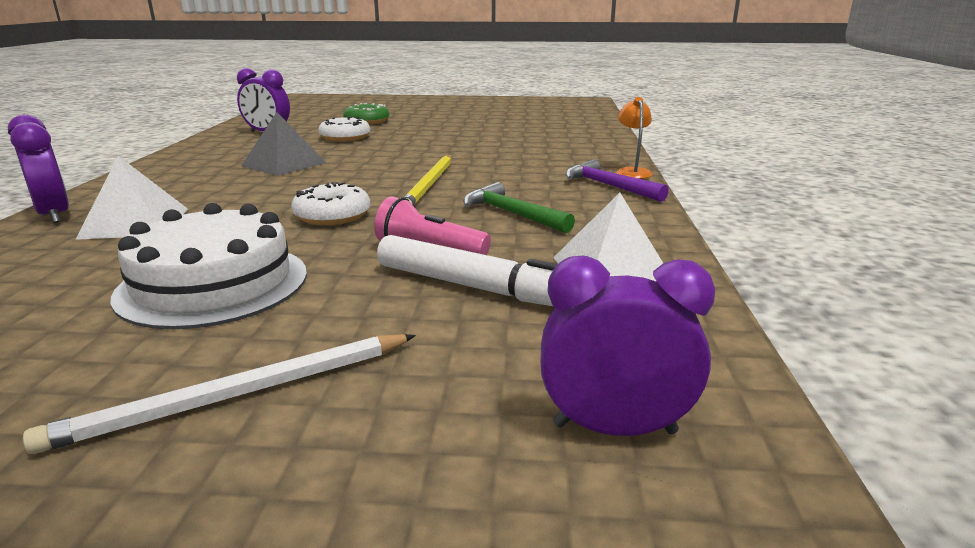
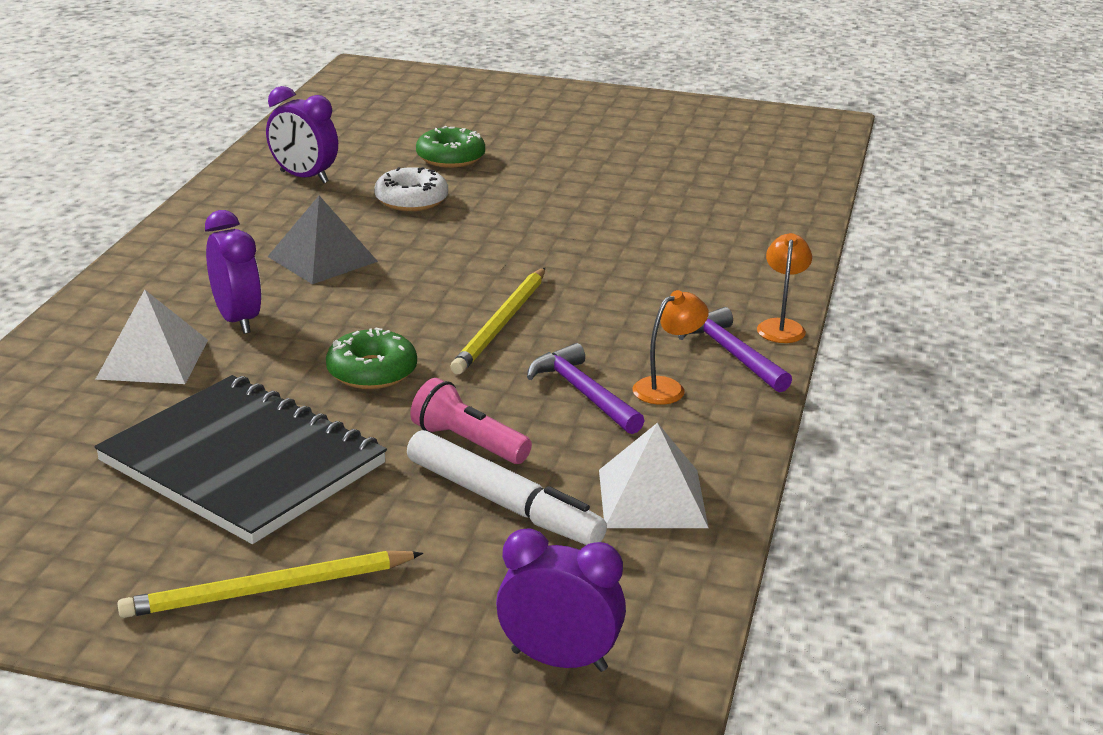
camera: 10 degrees right, 5 degrees up
purple clock [8,114,69,223] -> purple clock moved to [205,210,261,334]
white pencil [23,334,416,454] -> yellow pencil [117,551,423,618]
white cake [111,203,307,329] -> black notebook [94,375,387,544]
white donut [291,182,370,225] -> green donut [326,328,417,389]
green hammer [463,182,575,233] -> purple hammer [527,343,645,434]
none -> orange lamp [632,290,709,405]

